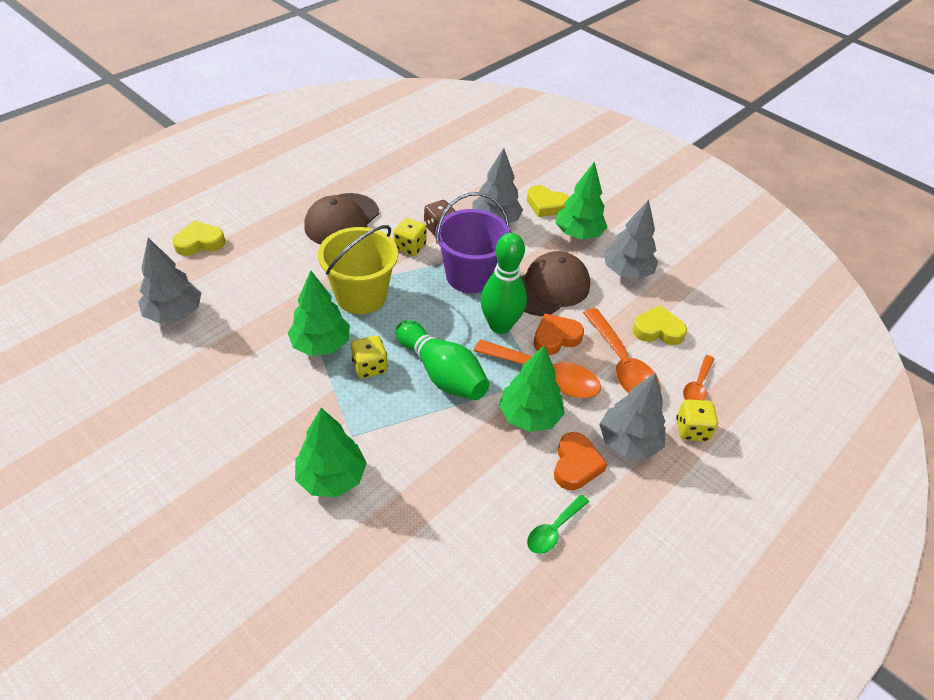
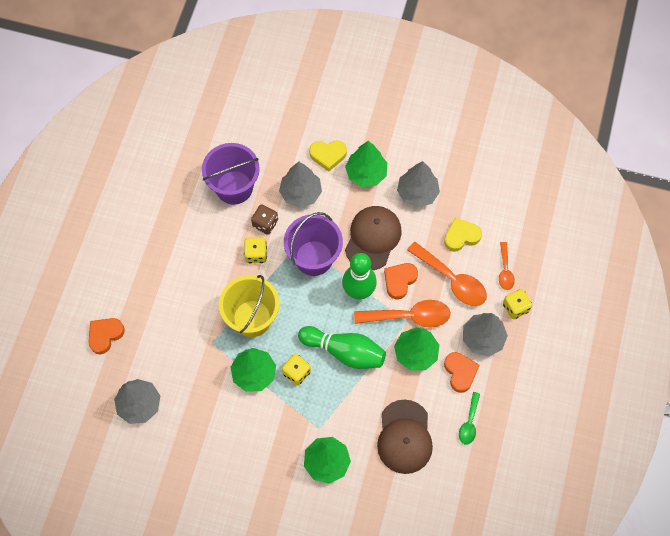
camera: 25 degrees left, 20 degrees up
yellow heart [172,220,225,256] -> orange heart [88,318,125,354]
brown cap [304,193,379,245] -> brown cap moved to [377,399,433,474]
none -> purple bucket [202,143,260,205]

